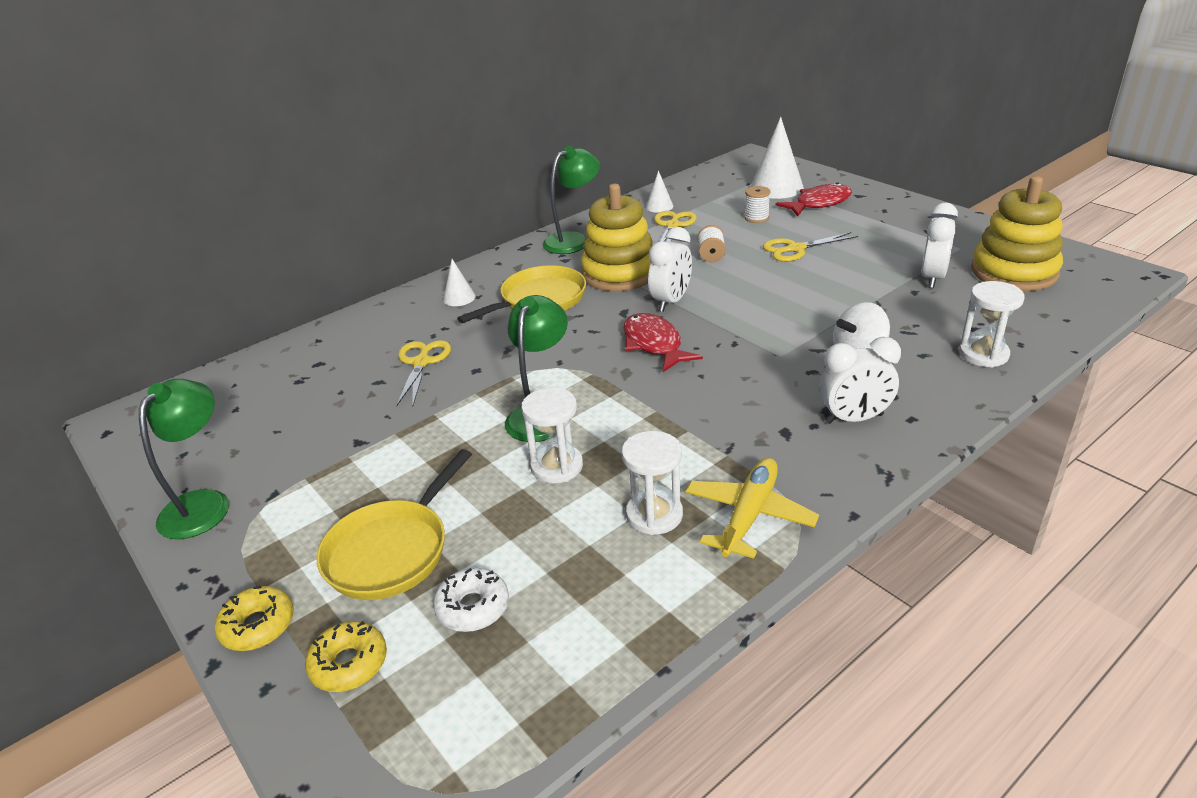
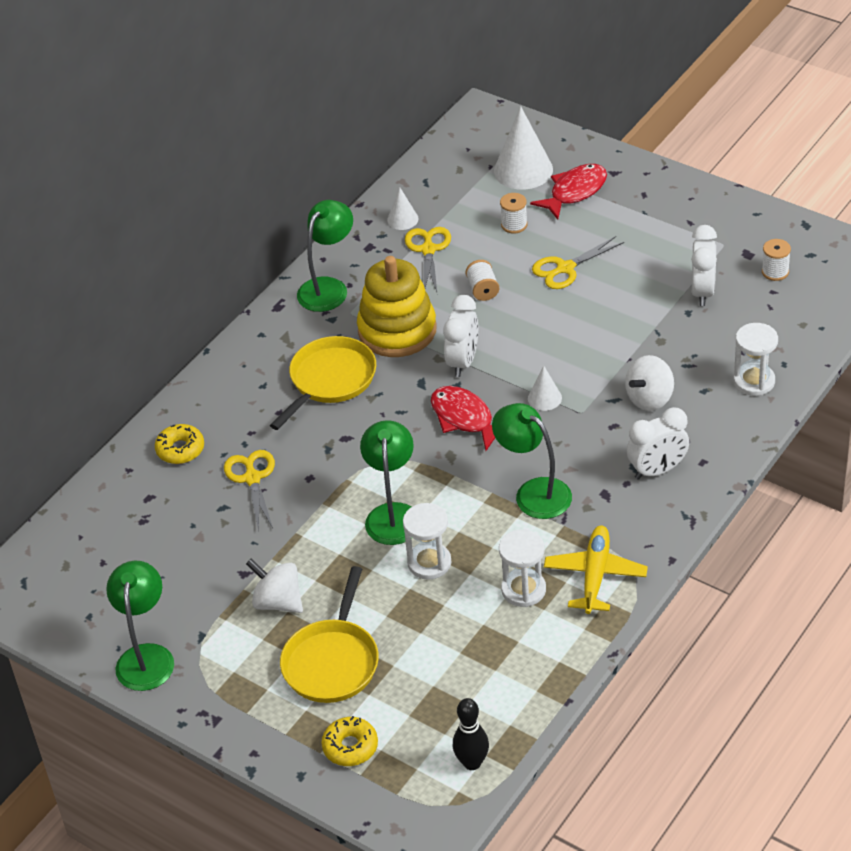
camera: 15 degrees left, 10 degrees up
yellow donut [215,586,294,651] -> yellow donut moved to [155,424,204,464]
white donut [433,568,509,632] -> none
white cone [443,259,476,306] -> white cone moved to [528,365,562,411]
yellow stacking toy [971,176,1063,291] -> white spool [762,239,791,281]
none -> white spinning top [246,559,303,613]
none -> black bowling pin [453,698,489,770]
none -> green lamp [492,403,572,519]

